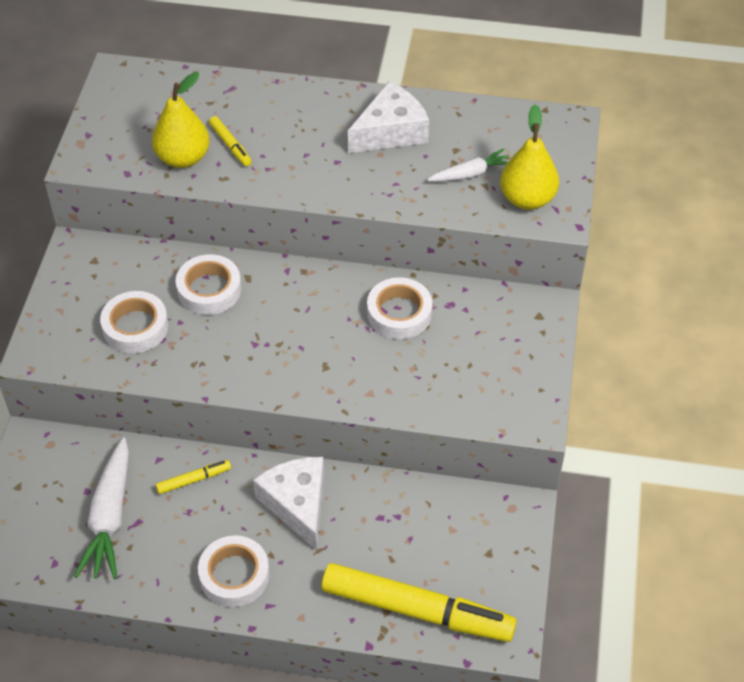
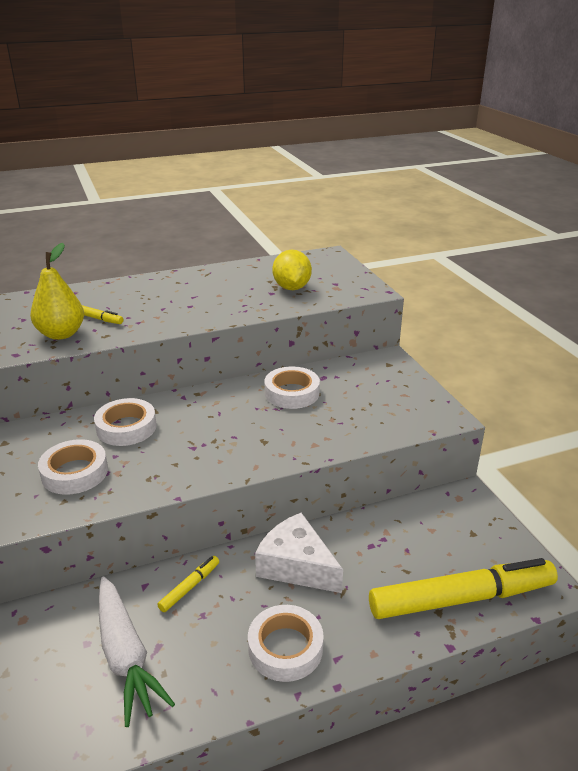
camera: 30 degrees left, 20 degrees down
white cheese [348,82,429,153] -> none
white carrot [427,149,509,182] -> yellow lemon [272,250,312,290]
yellow pear [500,105,559,210] -> none

